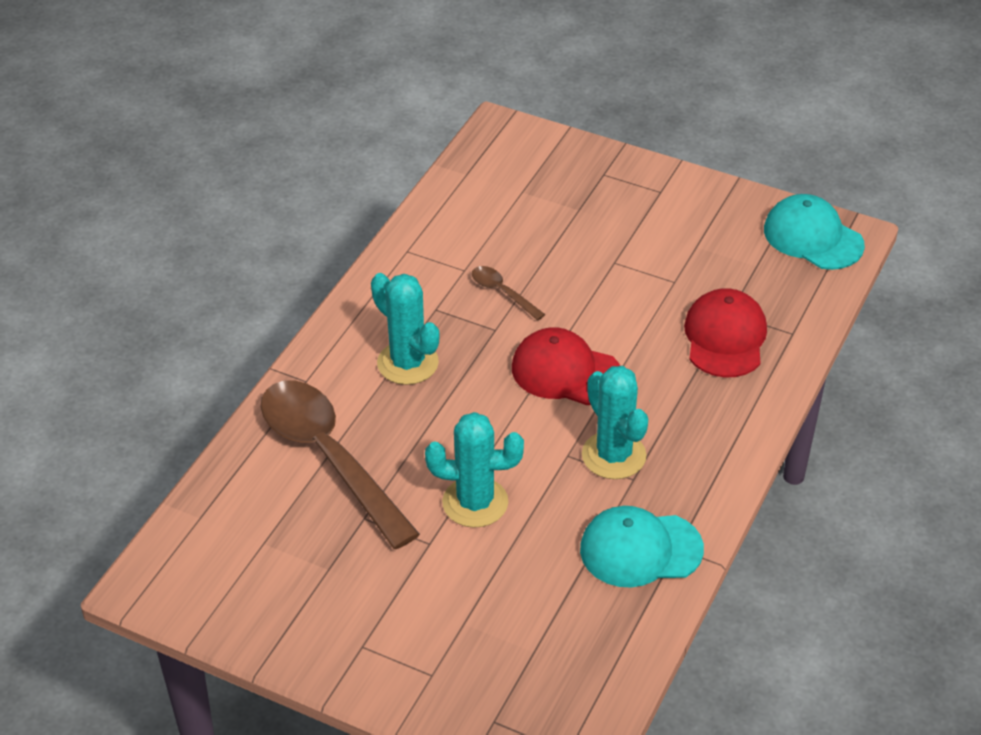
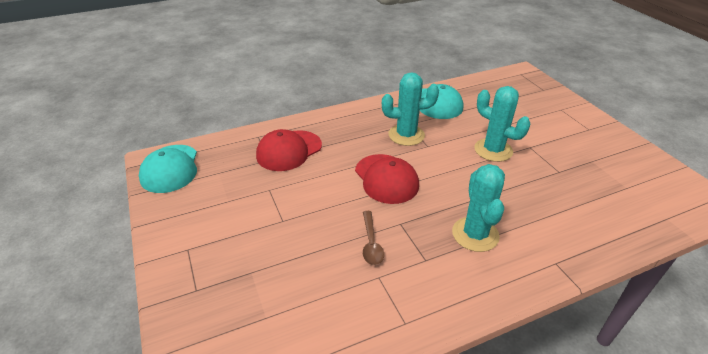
camera: 140 degrees left, 5 degrees down
brown spoon [261,380,420,549] -> none
turquoise cactus [582,366,648,479] -> turquoise cactus turned 75 degrees clockwise [382,72,439,146]

